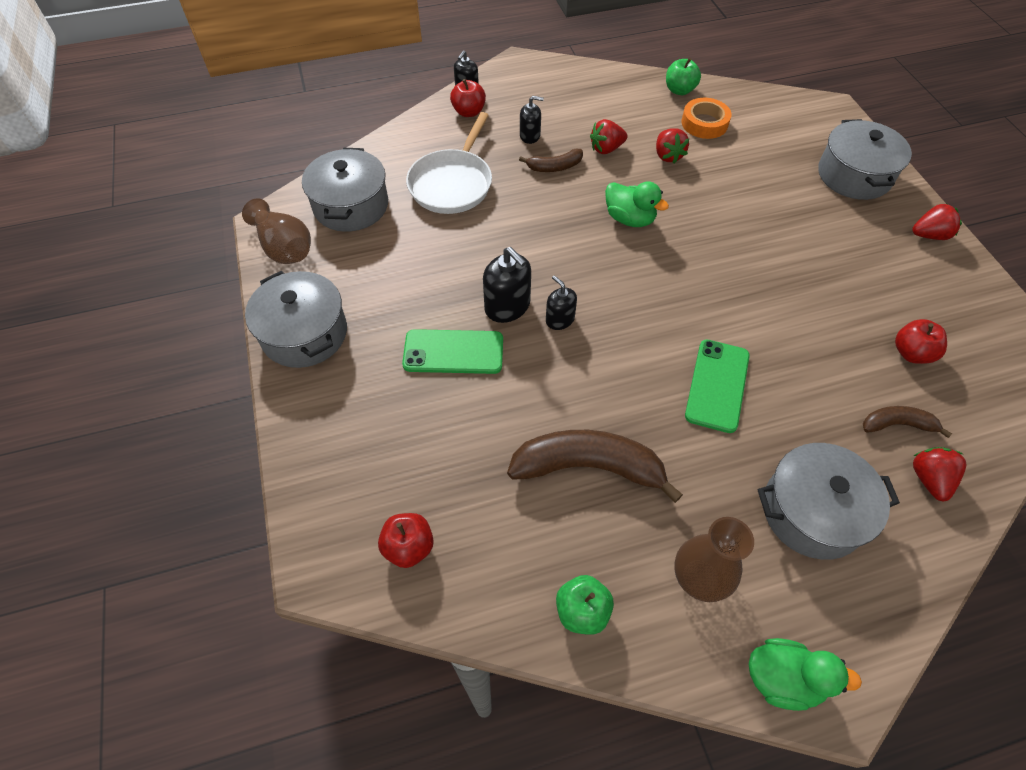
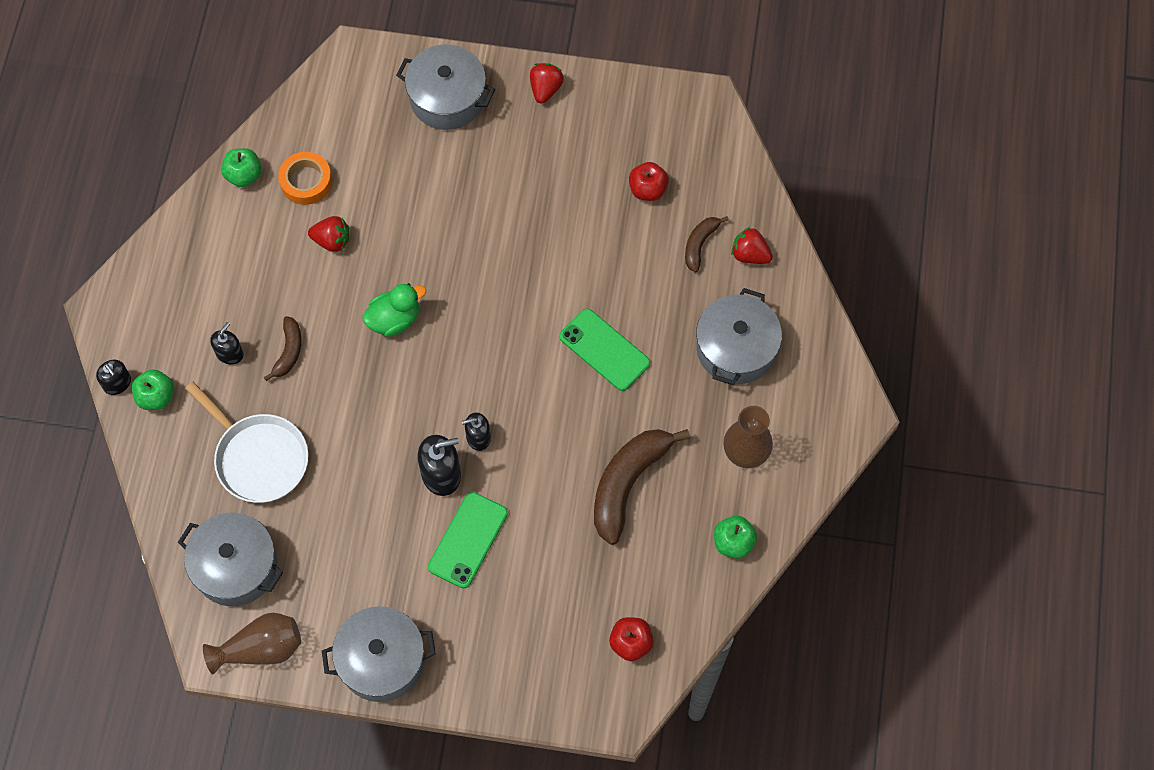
camera: 65 degrees left, 10 degrees up
red apple [450,79,486,117] -> green apple [132,369,174,410]
red strawberry [590,119,628,154] -> none
green duck [749,638,862,711] -> none

